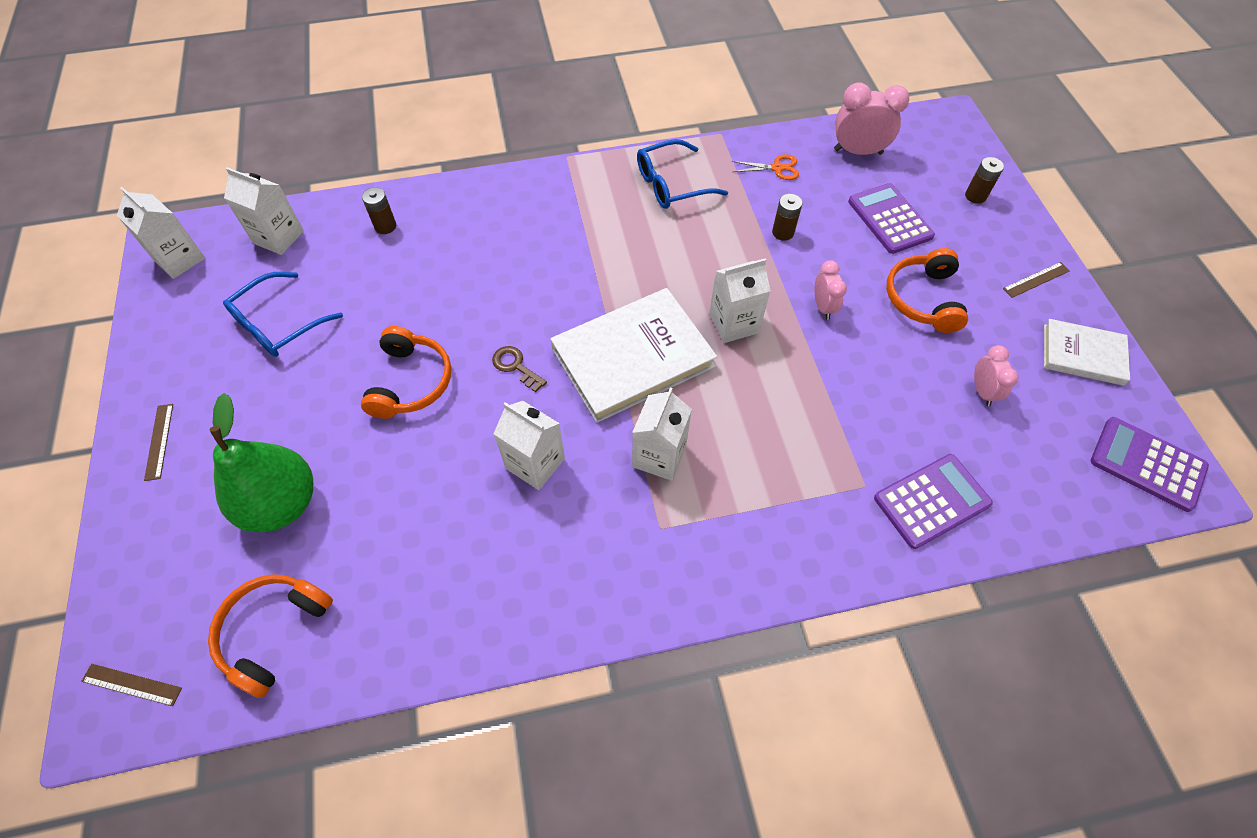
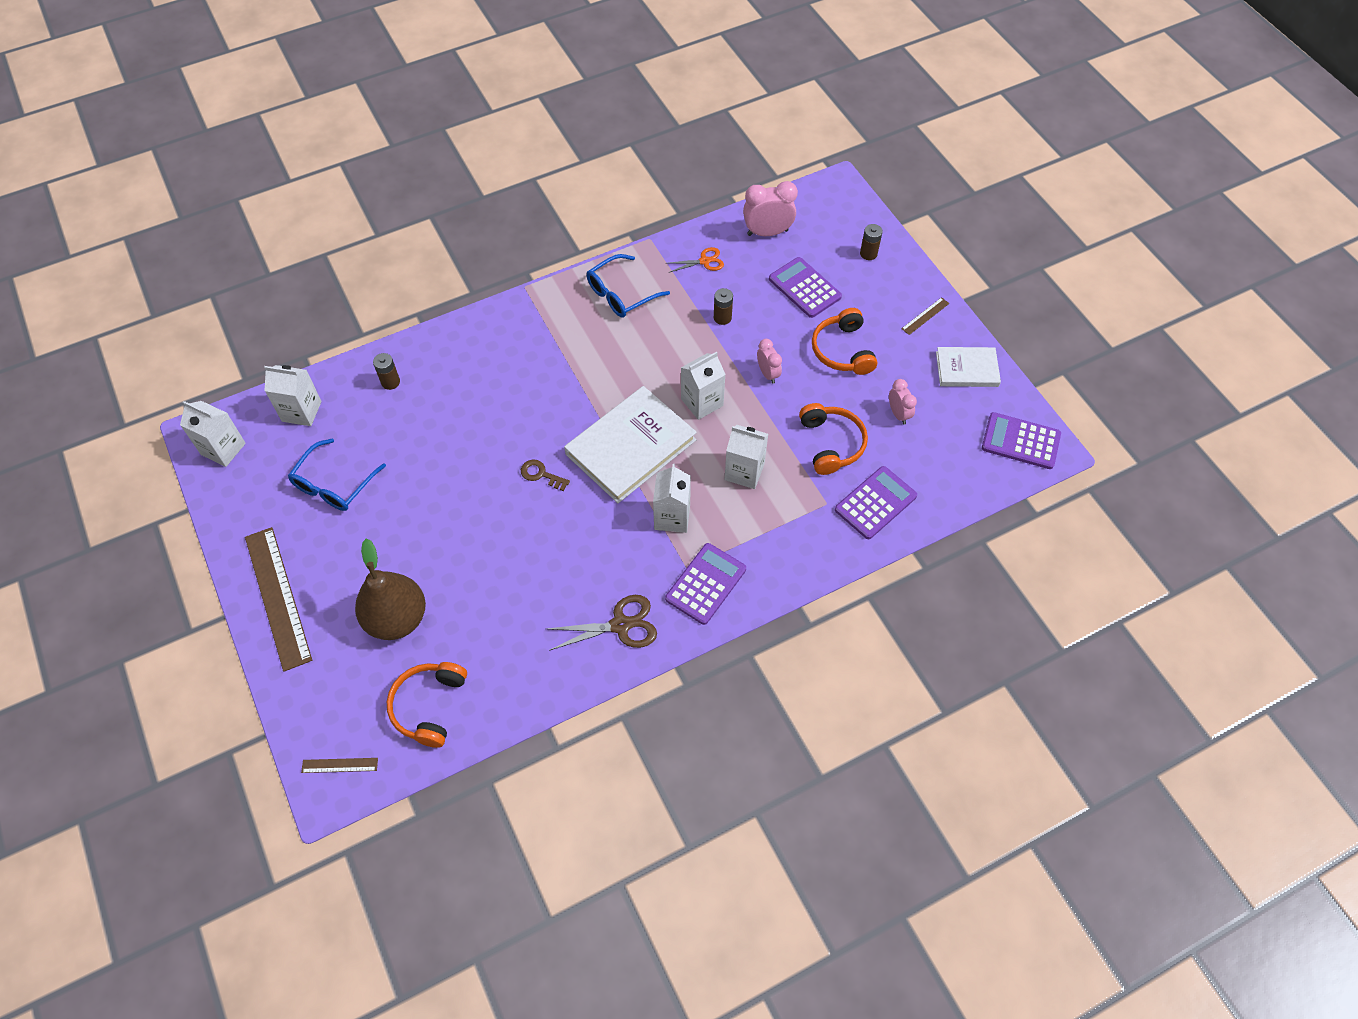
camera: 15 degrees left, 0 degrees up
brown ruler [144,404,173,481] -> brown ruler [245,527,312,672], size x2.32
green pear [209,393,313,532] -> brown pear [355,539,426,640]
orange headphones [361,326,451,419] -> orange headphones moved to [799,403,868,475]
white carton [493,401,565,490] -> white carton moved to [724,425,768,489]
none -> brown scissors [547,595,657,651]
none -> purple calculator [665,543,746,625]

